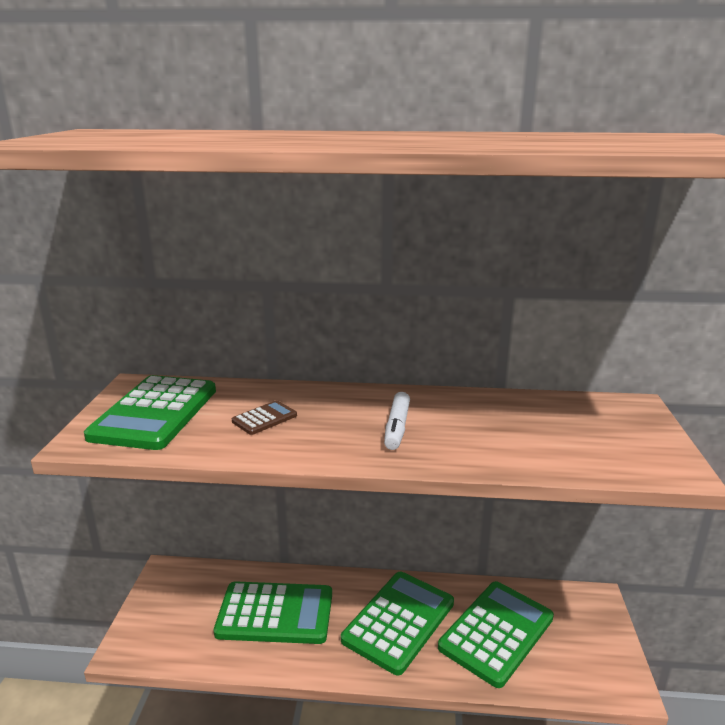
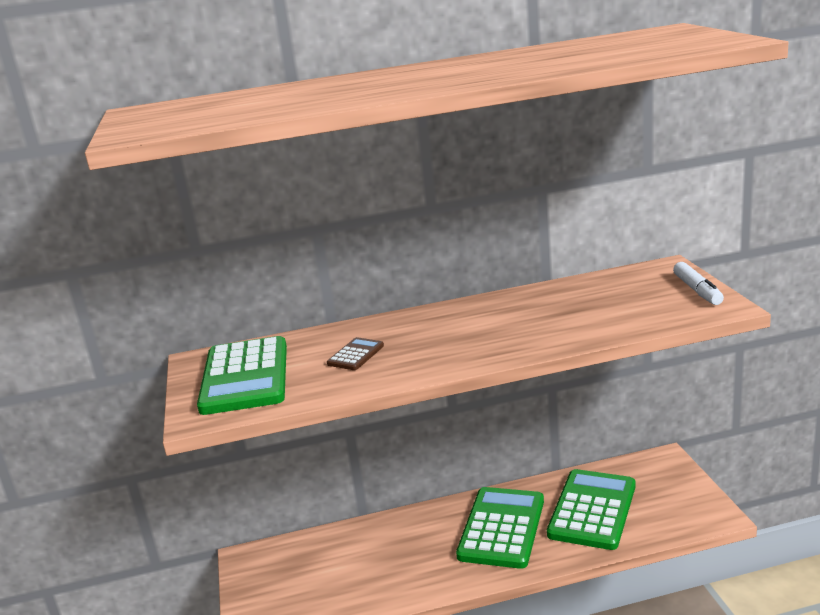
camera: 15 degrees left, 0 degrees up
green calculator [214,581,332,644] -> none
white marker [384,392,410,450] -> white marker moved to [673,262,724,305]

